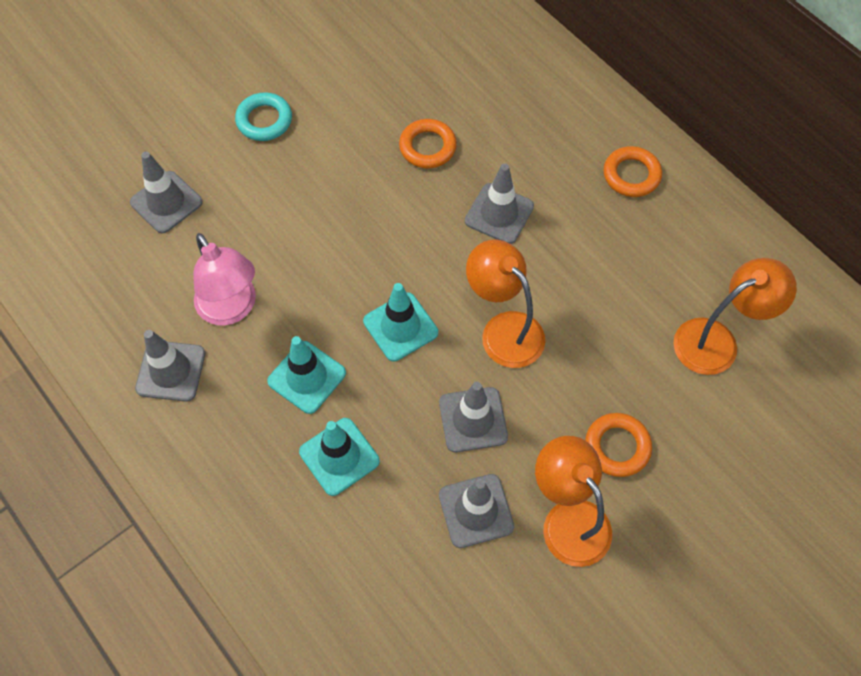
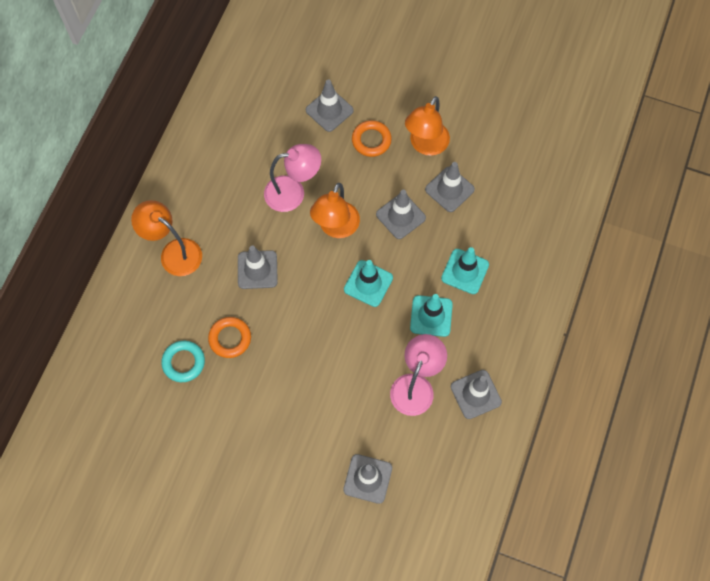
camera: 120 degrees left, 5 degrees up
turquoise ring [235,92,292,141] -> turquoise ring moved to [161,341,205,382]
orange ring [603,146,662,197] -> none
orange lamp [674,258,797,375] -> orange lamp moved to [131,200,202,276]
none -> pink lamp [264,144,321,212]
none -> grey traffic cone [306,80,354,132]

